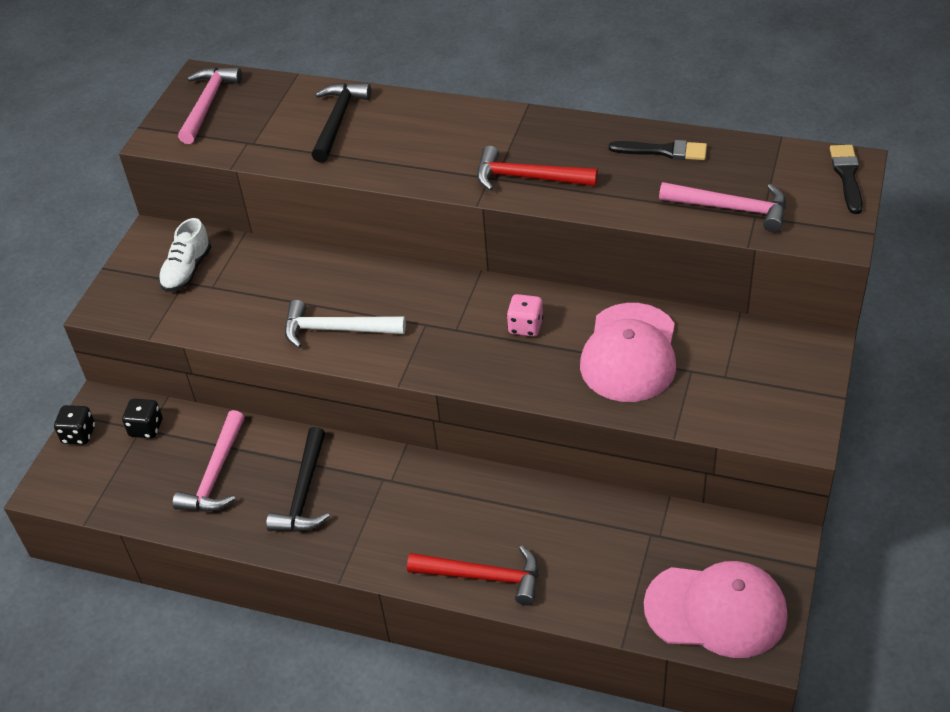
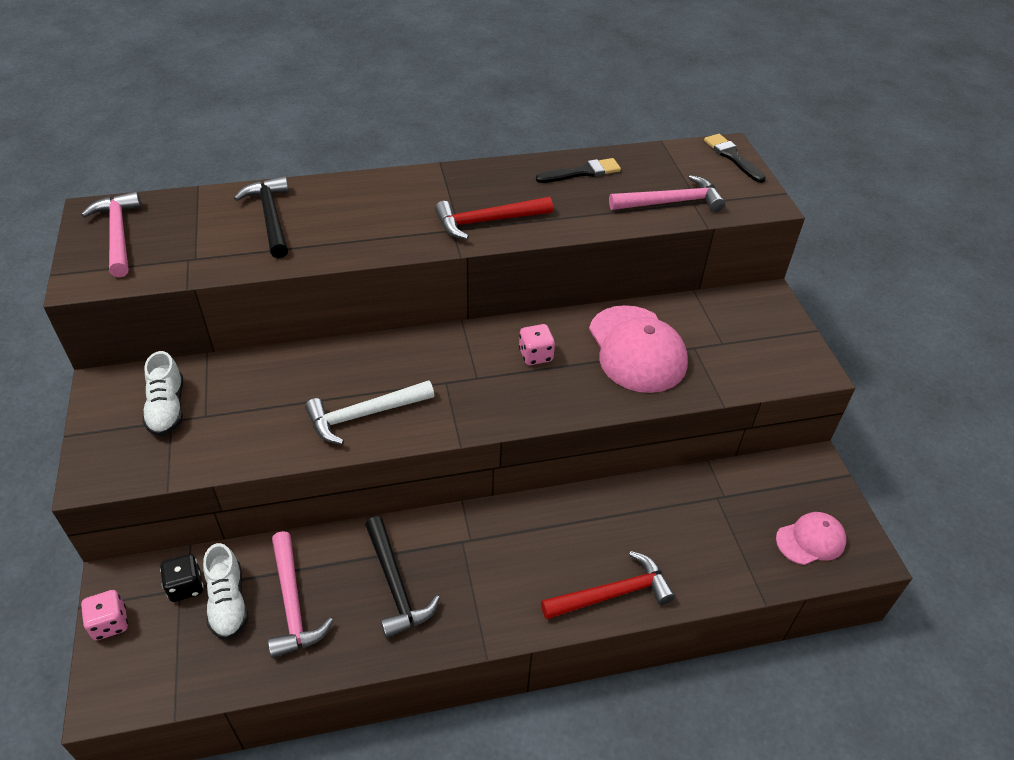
camera: 35 degrees left, 0 degrees up
black dice [54,405,95,445] -> pink dice [81,590,128,640]
pink cap [644,561,787,658] -> pink cap [776,512,846,565], size x0.57
none -> white shoe [203,543,248,640]

